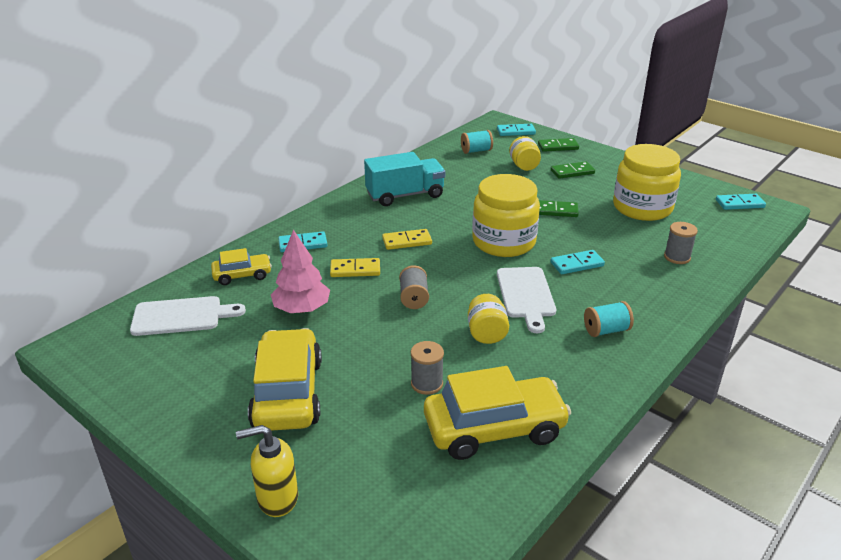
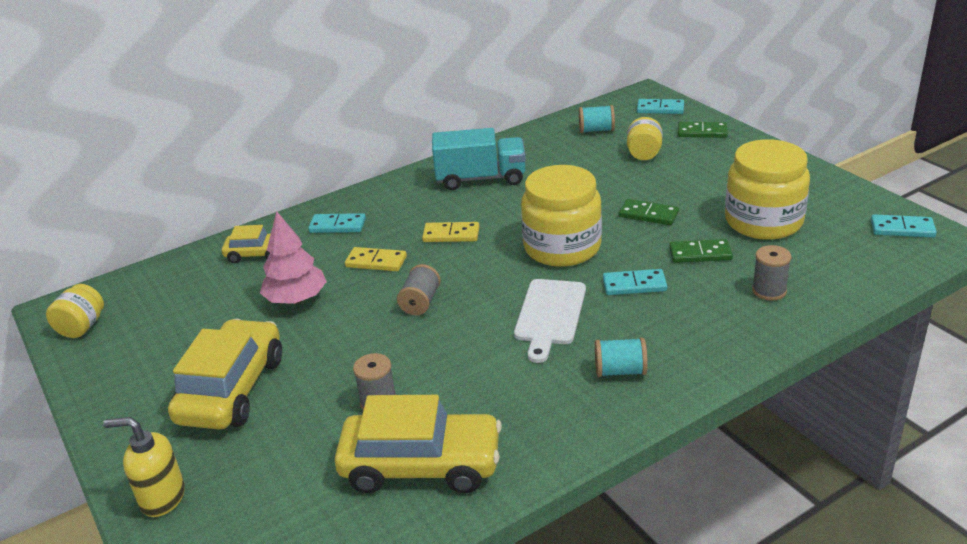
camera: 20 degrees right, 0 degrees up
white cutting board [130,296,246,336] -> none
yellow jar [468,294,509,344] -> yellow jar moved to [46,284,104,338]
green domino [551,161,595,179] -> green domino moved to [669,239,733,263]

